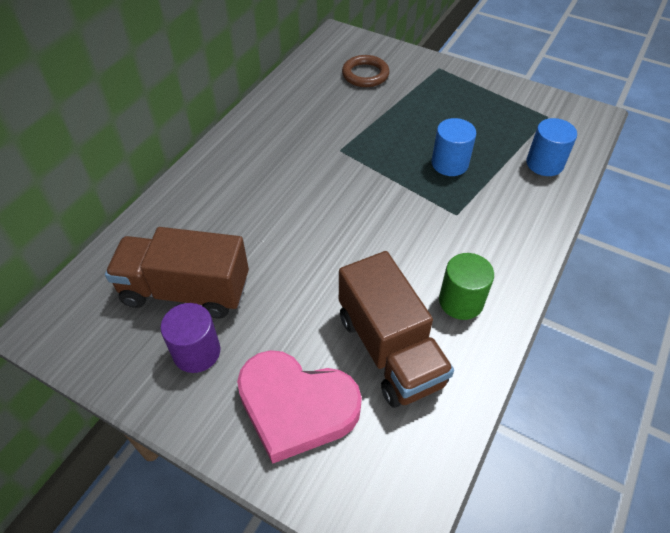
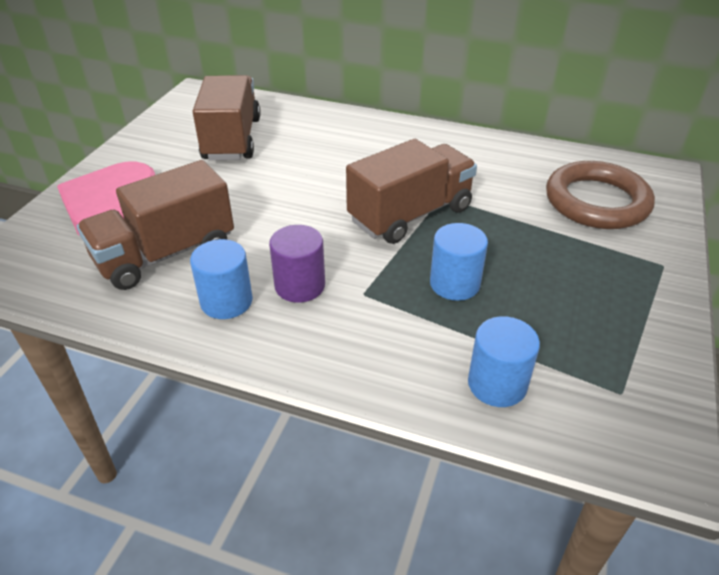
camera: 80 degrees right, 10 degrees down
purple cylinder [160,303,220,373] -> purple cylinder moved to [269,225,325,303]
brown ring [342,55,390,87] -> brown ring [546,161,655,229], size x1.62
green cylinder [439,253,494,320] -> blue cylinder [190,239,253,319]
none -> brown truck [346,139,477,244]

